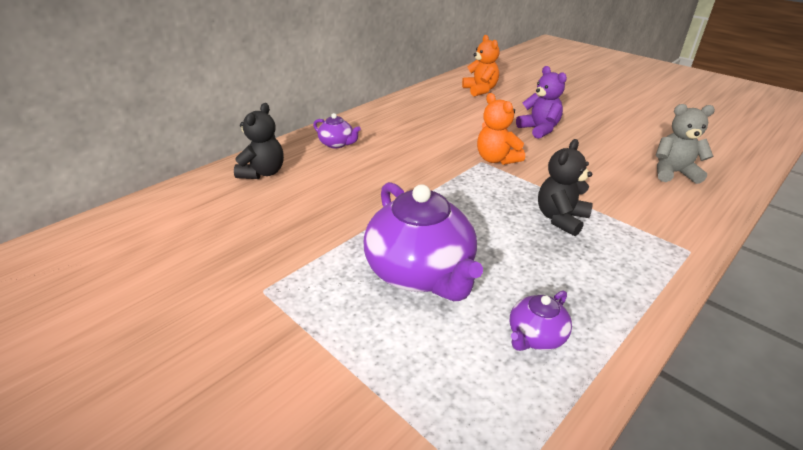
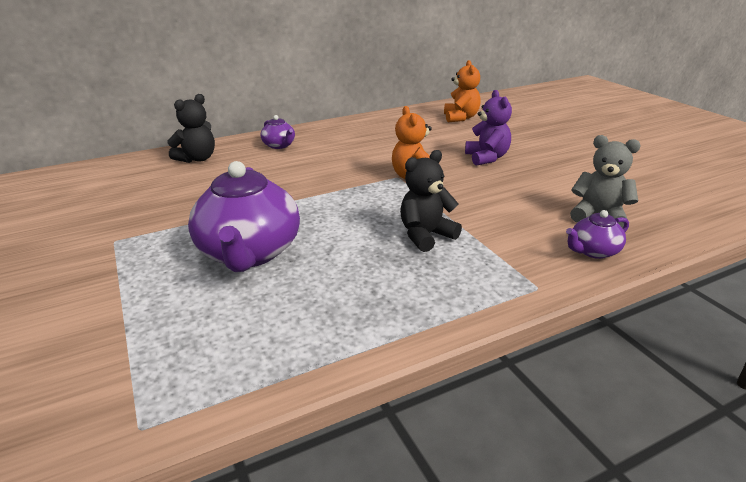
camera: 20 degrees right, 5 degrees down
purple teapot [510,291,572,351] -> purple teapot moved to [566,210,629,259]

